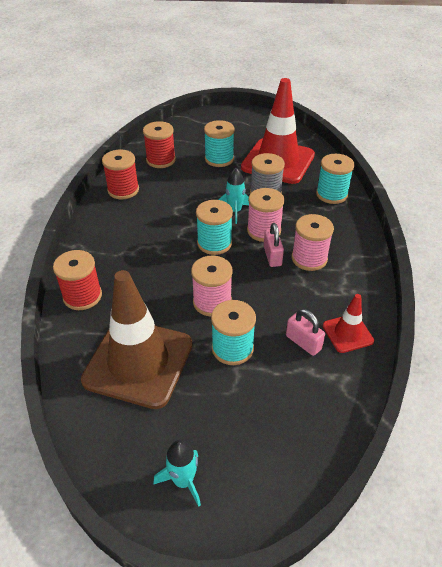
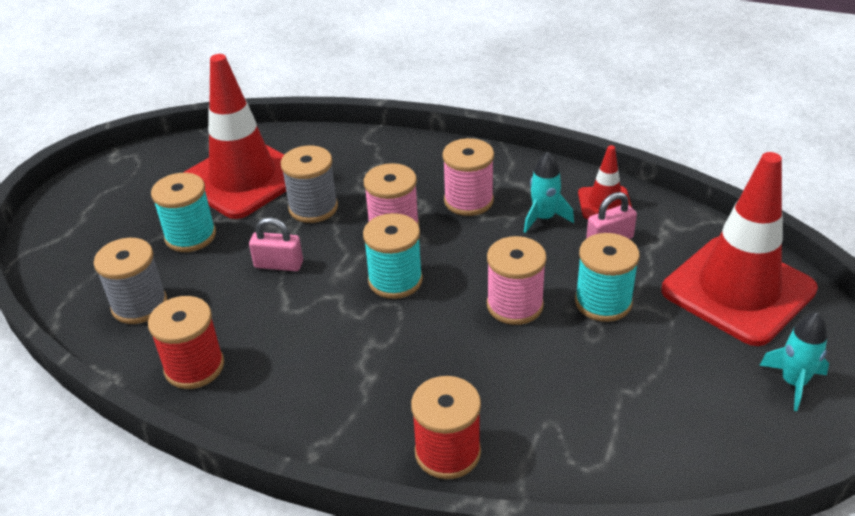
camera: 70 degrees left, 5 degrees down
brown traffic cone [81,270,193,409] -> none
red spool [143,121,176,168] -> grey spool [94,238,167,324]
turquoise rocket [219,168,249,224] -> turquoise rocket moved to [524,152,574,233]
pink padlock [264,223,284,267] -> pink padlock moved to [249,217,303,271]
turquoise spool [316,154,355,204] -> none
none -> red traffic cone [661,152,818,346]

